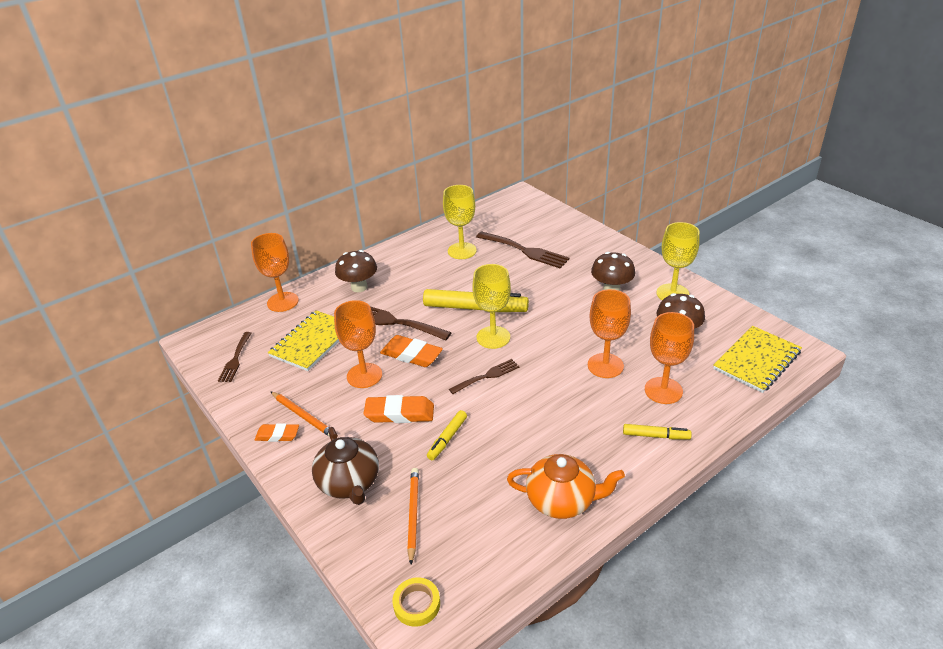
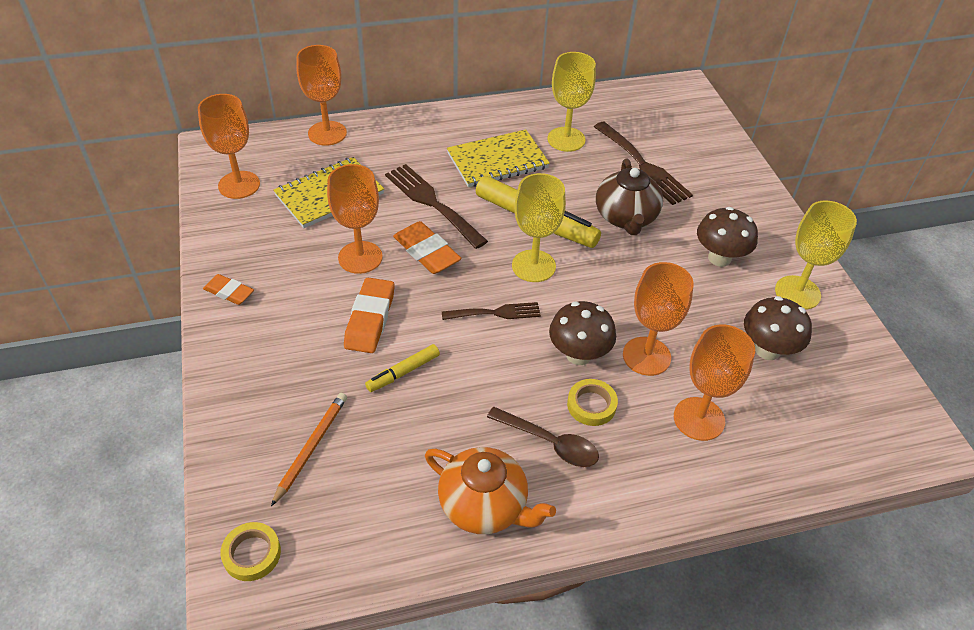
camera: 20 degrees right, 10 degrees up
brown fork [218,332,251,382] -> orange goblet [198,94,260,199]
orange pencil [270,391,330,437] -> none
brown teapot [312,427,379,505] -> brown teapot moved to [596,158,663,235]
brown mushroom [335,250,377,292] -> brown mushroom moved to [549,301,616,365]
orange eraser [363,395,434,423] -> orange eraser turned 75 degrees clockwise [344,278,395,353]
yellow marker [623,424,692,440] -> none
yellow notebook [713,326,802,393] -> yellow notebook moved to [447,130,550,187]
none -> brown spoon [487,407,599,467]
none -> yellow tape [567,379,618,426]

